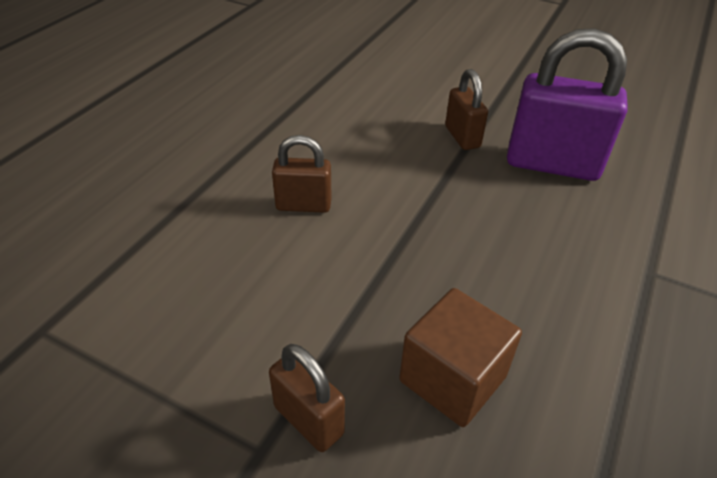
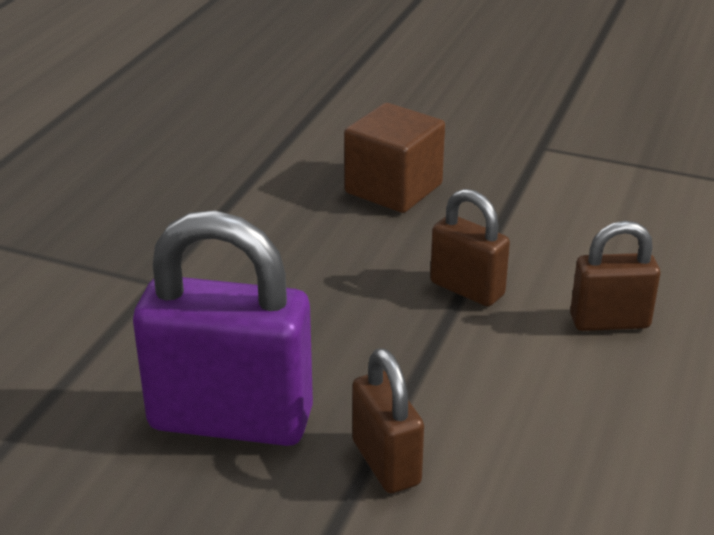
camera: 175 degrees right, 10 degrees down
brown padlock [269,344,345,452] -> brown padlock moved to [430,189,510,306]

